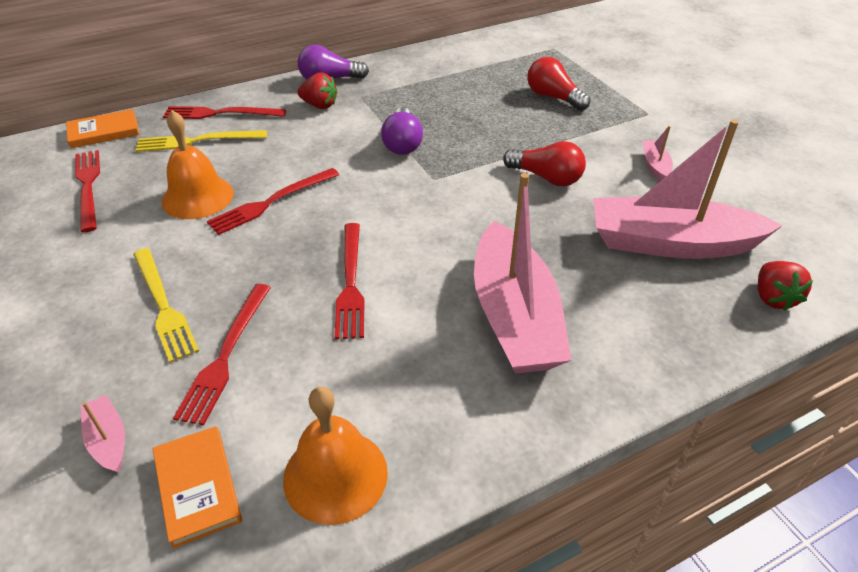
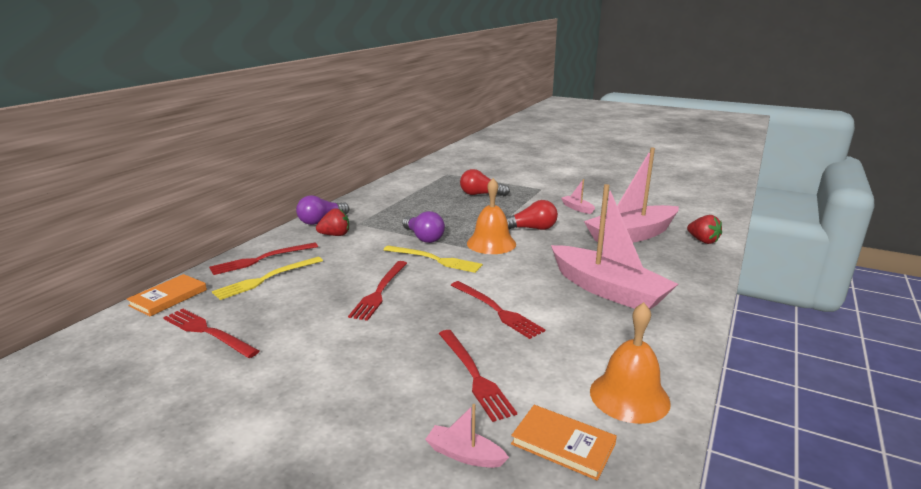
camera: 35 degrees left, 20 degrees down
yellow fork [133,248,199,363] -> yellow fork moved to [383,245,483,273]
orange bell [162,110,234,219] -> orange bell moved to [467,178,516,254]

